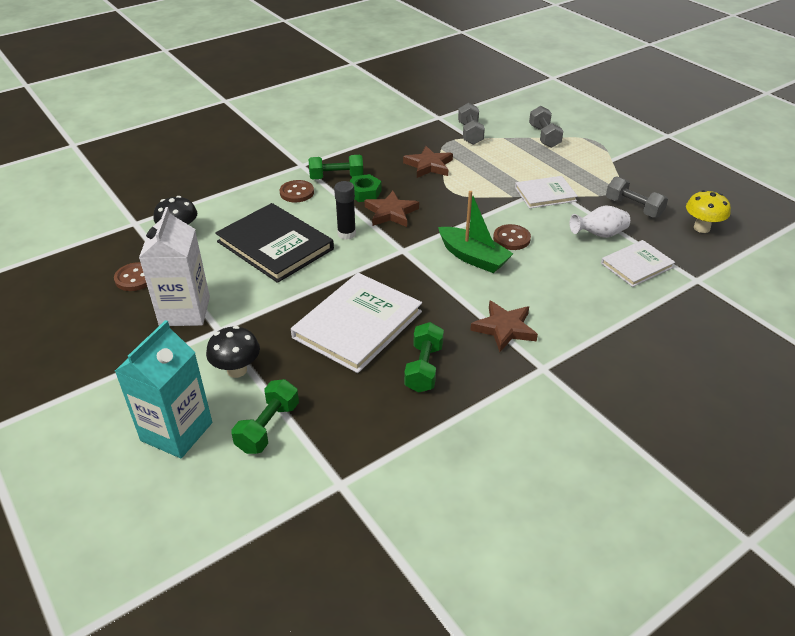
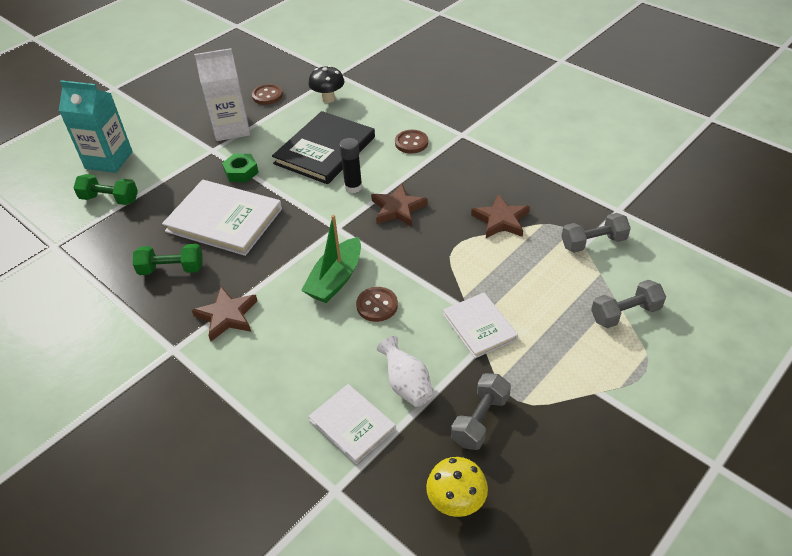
camera: 80 degrees right, 5 degrees up
black mushroom [206,326,260,378] -> none
green dumbbell [309,155,363,179] -> none
green nut [349,174,382,202] -> green nut moved to [222,154,259,182]

